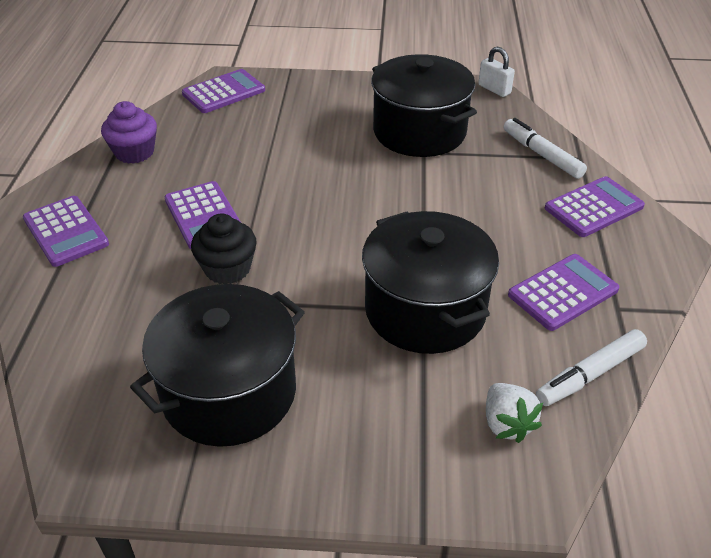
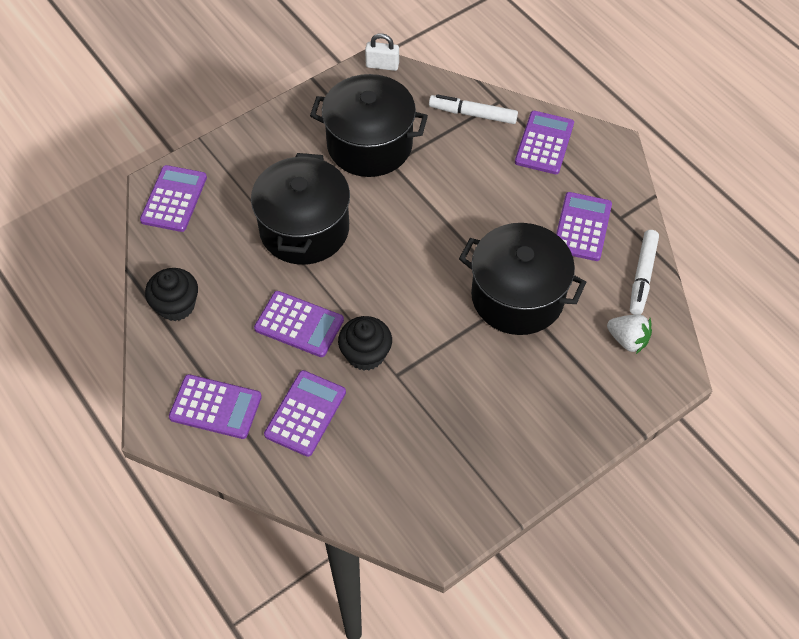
camera: 40 degrees left, 15 degrees up
purple cupcake [101,101,157,164] -> black cupcake [145,268,198,321]
black pot [130,284,305,447] -> black pot moved to [251,153,350,265]
none -> purple calculator [264,370,346,457]

